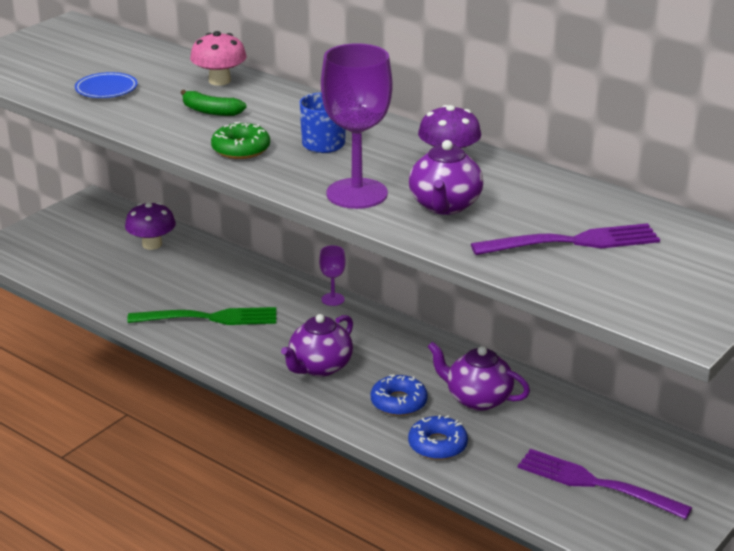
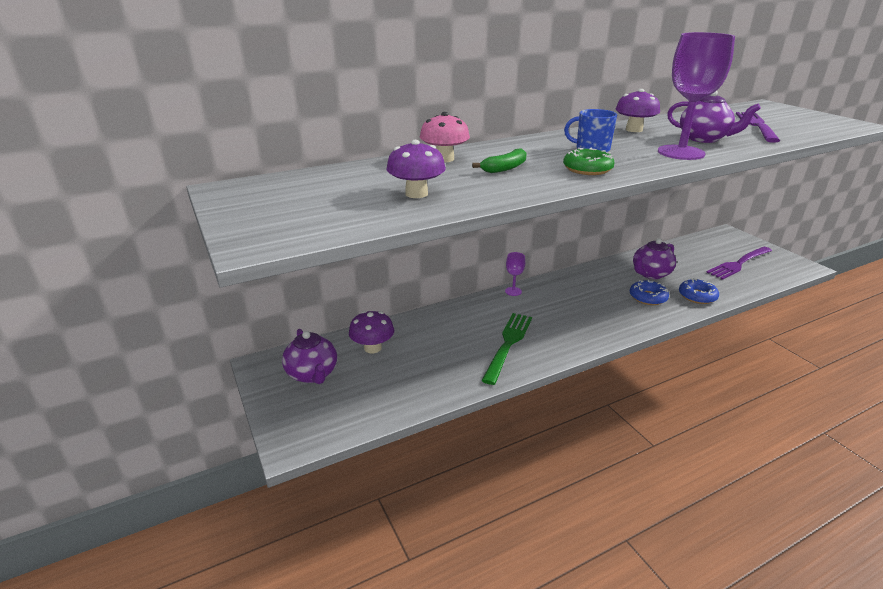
camera: 65 degrees left, 0 degrees up
blue plate [75,72,138,98] -> purple mushroom [386,140,446,198]
purple teapot [281,314,353,377] -> purple teapot moved to [282,329,337,384]

